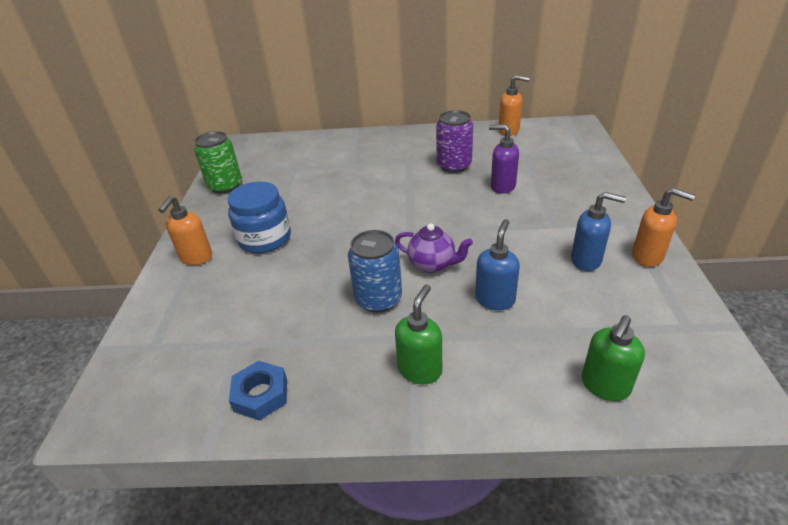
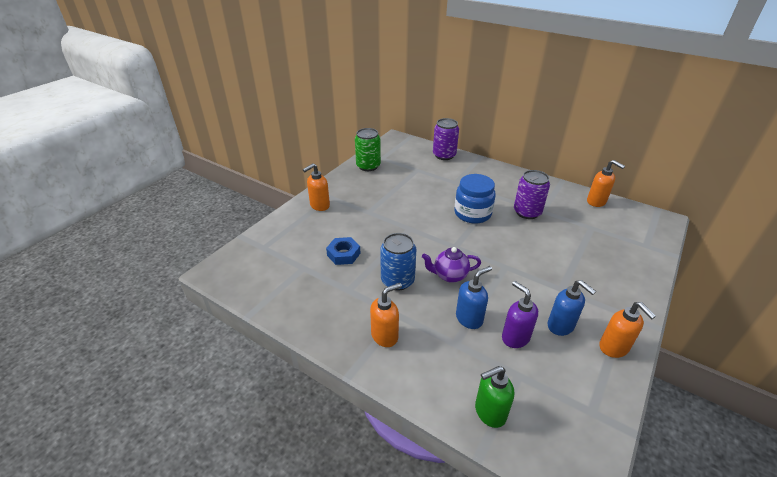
camera: 30 degrees right, 0 degrees up
blue jar [227,181,291,253] -> blue jar moved to [454,174,496,224]
blue nut [229,361,287,421] -> blue nut moved to [326,237,361,265]
purple teapot [395,223,473,273] -> purple teapot turned 120 degrees clockwise [422,247,481,283]
green soap dispenser [395,284,442,384] -> orange soap dispenser [370,283,402,347]
purple soap dispenser [489,124,519,194] -> purple soap dispenser moved to [502,281,538,348]
none -> purple can [433,118,459,160]

